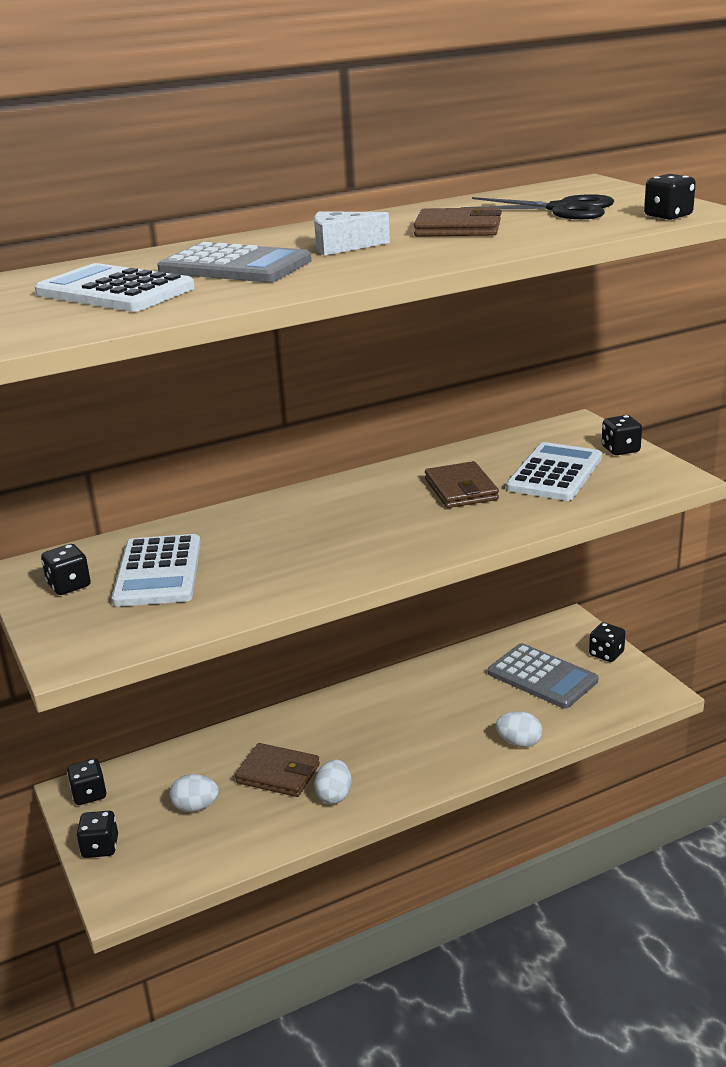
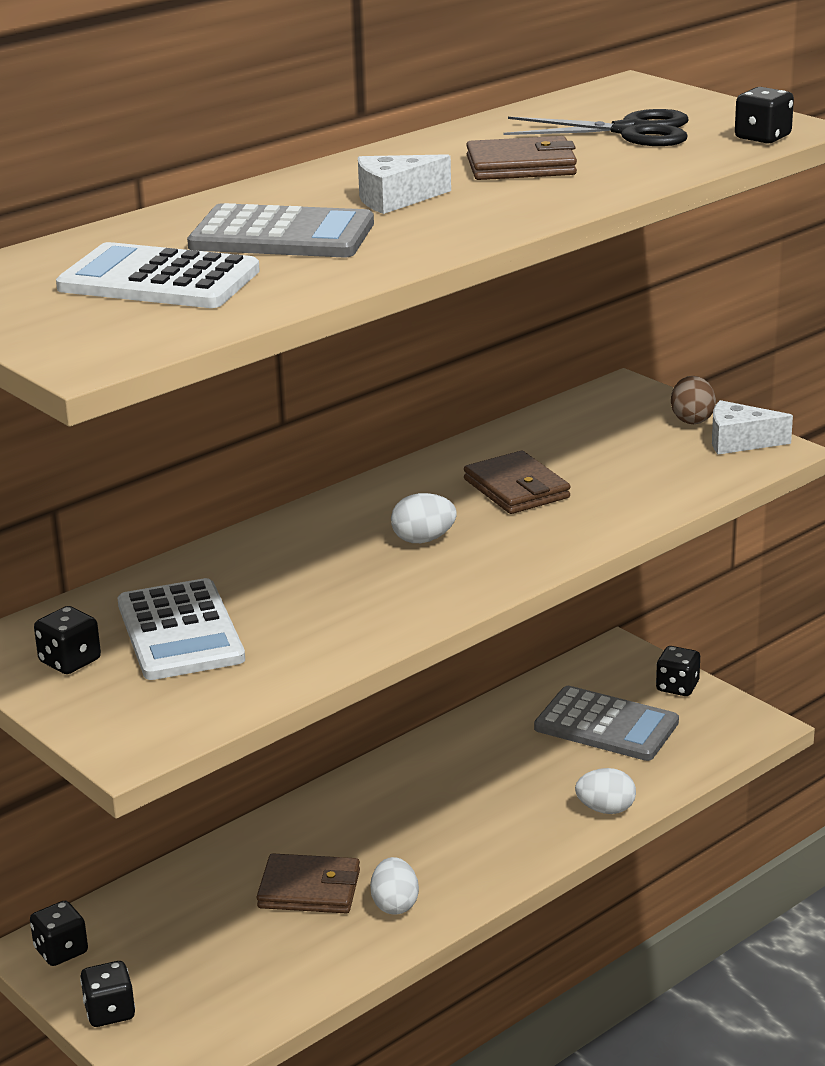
camera: 15 degrees left, 0 degrees up
white egg [170,774,219,812] -> white egg moved to [391,493,457,543]
white calculator [506,442,602,501] -> none
black dice [602,415,642,455] -> brown egg [671,376,716,424]
none -> white cheese [712,400,793,454]

